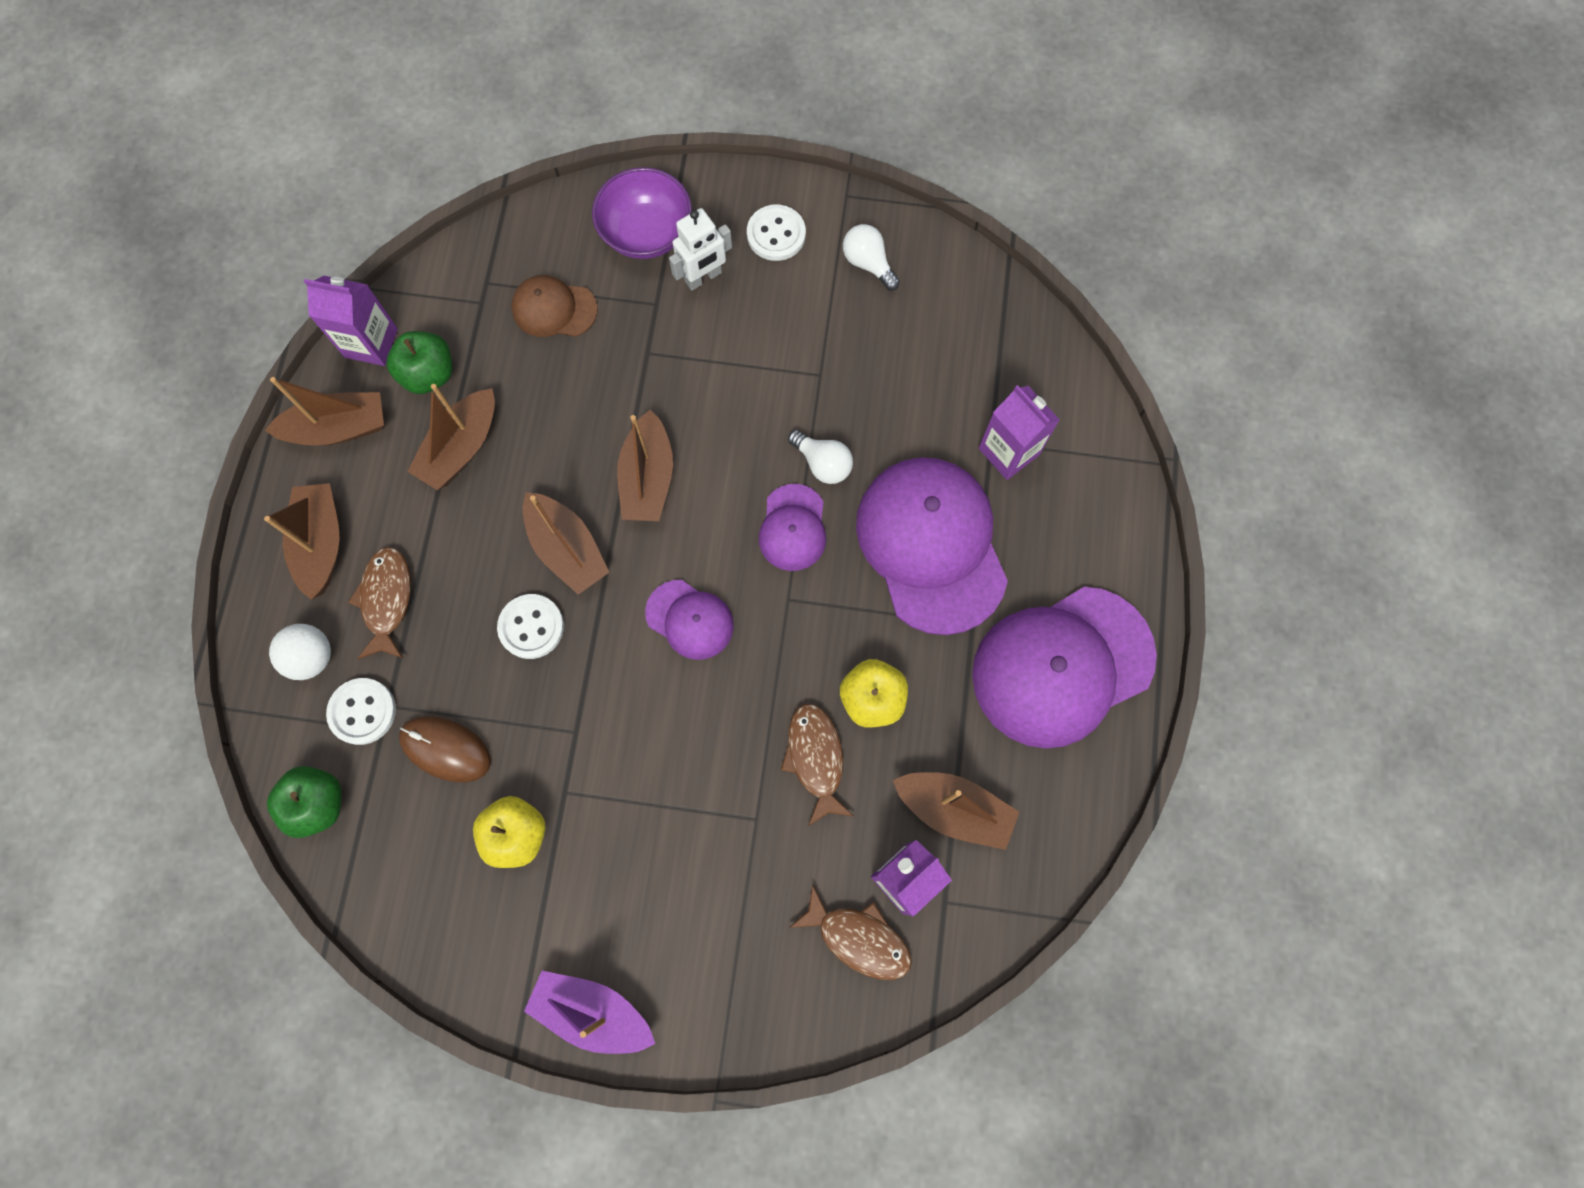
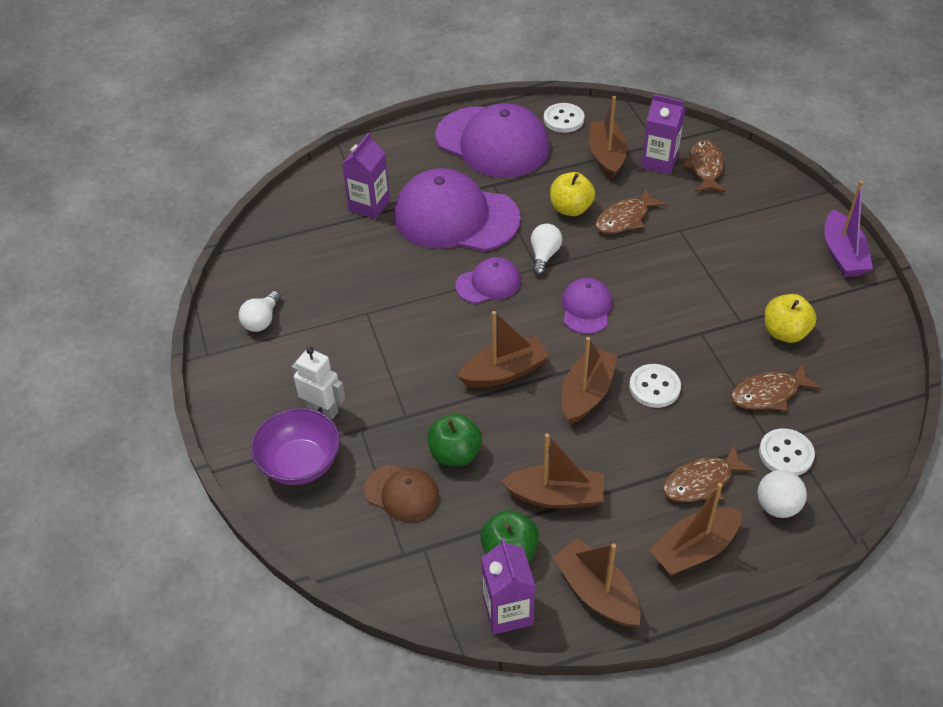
camera: 115 degrees left, 25 degrees down
green apple [267,766,342,838] -> green apple moved to [428,413,482,466]
brown mouse [399,716,491,782] -> brown fish [731,363,822,411]
brown cap [511,275,598,337] -> brown cap turned 45 degrees counterclockwise [364,465,439,522]
white button [747,205,806,261] -> white button moved to [544,103,585,133]
white light bulb [788,430,853,484] -> white light bulb moved to [531,224,562,276]
purple cap [856,457,1008,635] -> purple cap turned 60 degrees clockwise [394,168,521,251]

